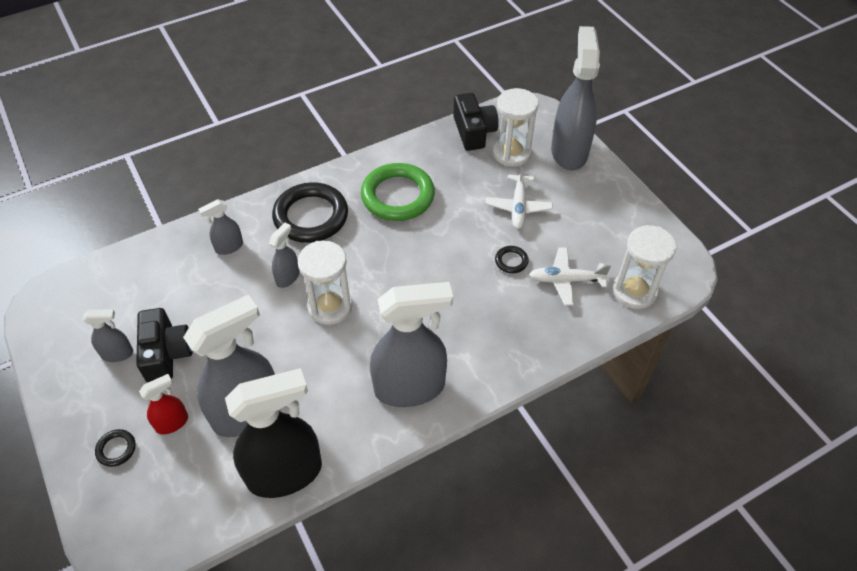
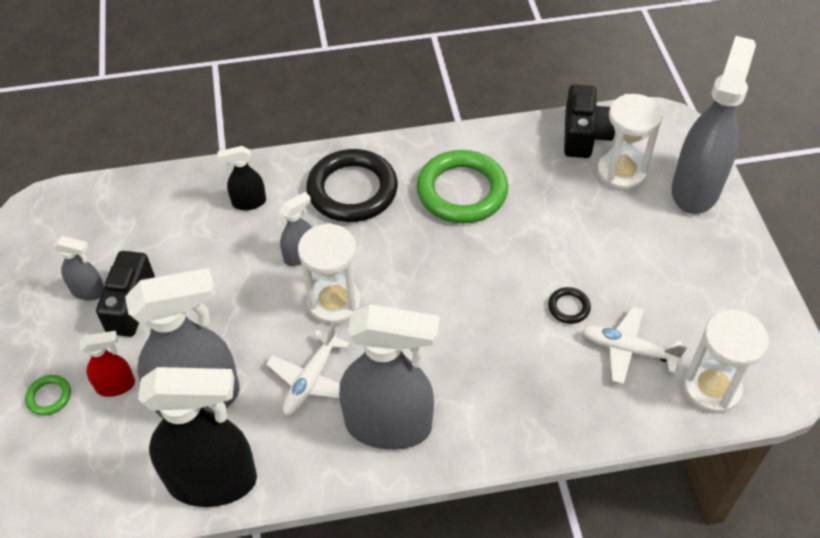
camera: 20 degrees right, 0 degrees up
black ring [95,429,136,467] -> green ring [25,375,71,416]
grey spray bottle [198,199,243,255] -> black spray bottle [217,146,266,210]
white plane [486,164,553,229] -> white plane moved to [266,323,350,416]

